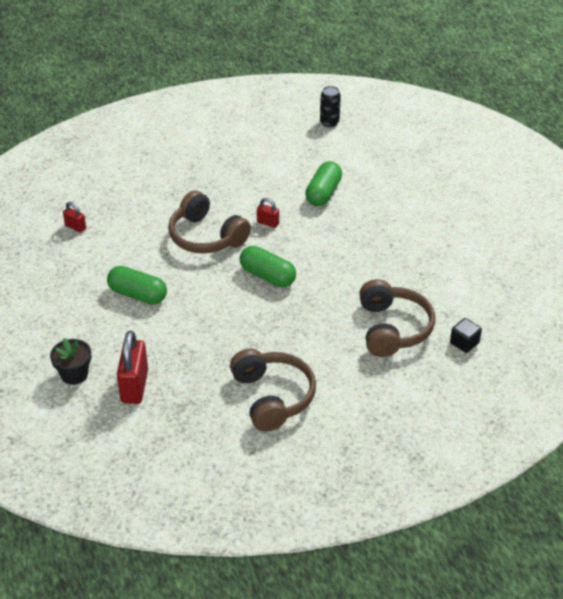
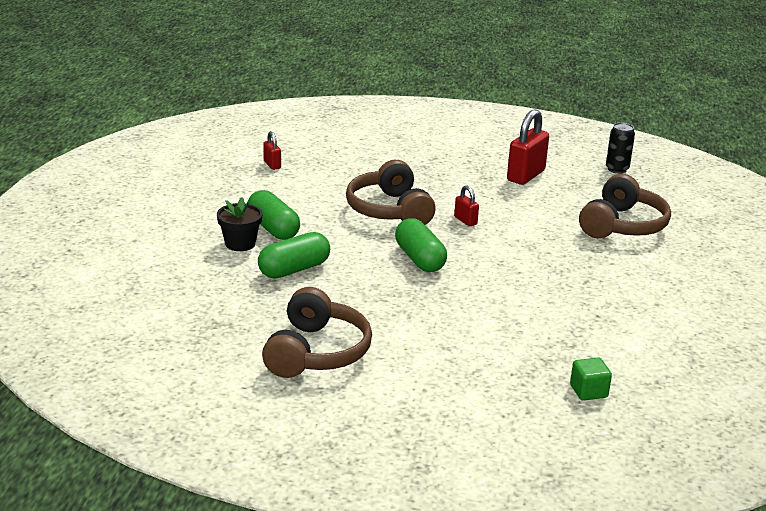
camera: 30 degrees right, 15 degrees down
black flower pot [50,338,92,385] -> black flower pot moved to [217,197,263,251]
red padlock [117,330,148,404] -> red padlock moved to [507,109,549,185]
green capsule [305,161,342,206] -> green capsule moved to [258,232,330,278]
brown headphones [359,279,435,357] -> brown headphones moved to [579,174,671,238]
black cube [450,318,482,353] -> green cube [570,357,612,401]

